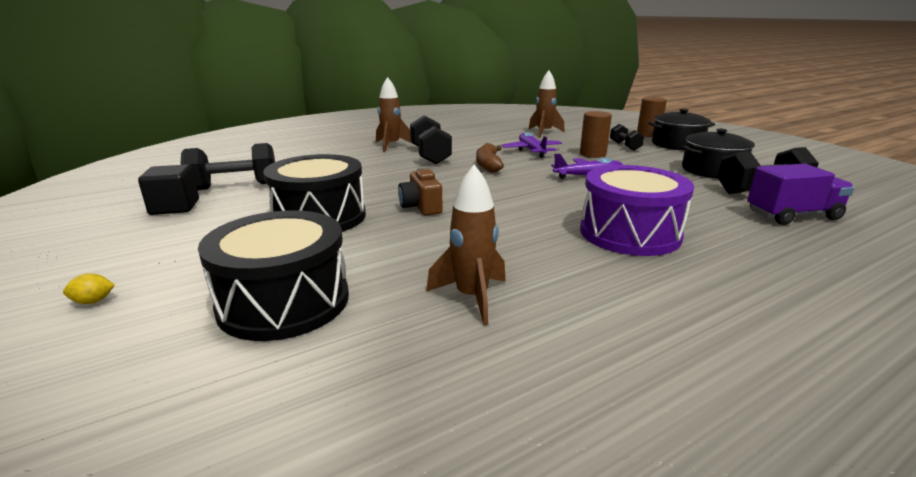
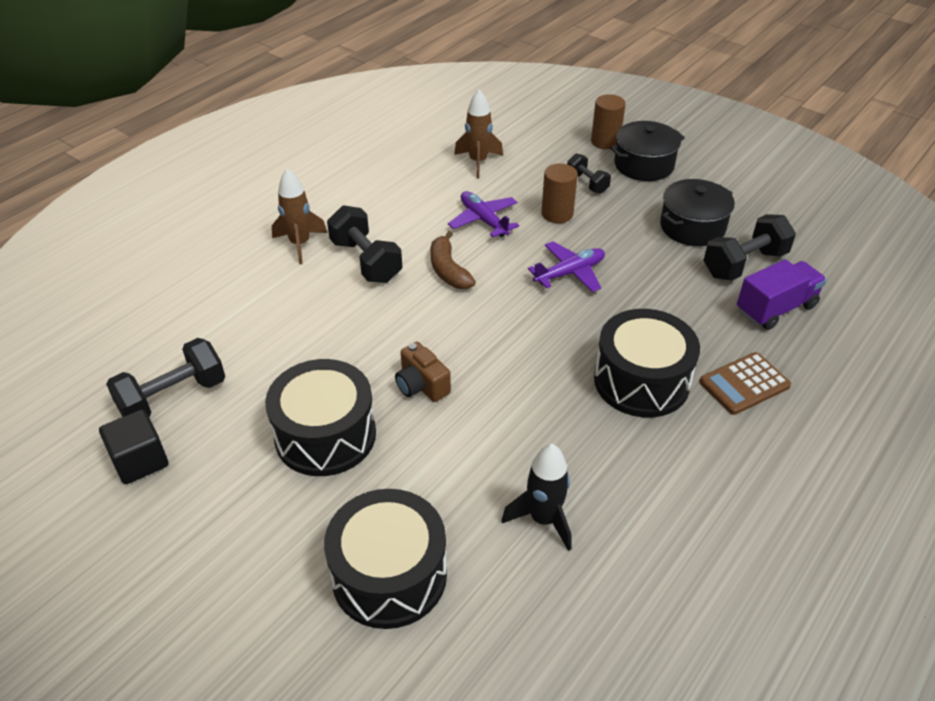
camera: 20 degrees left, 20 degrees up
yellow lemon [63,273,115,304] -> none
brown rocket [426,165,506,325] -> black rocket [502,444,571,551]
purple drum [580,165,694,256] -> black drum [594,309,700,418]
none -> brown calculator [699,352,791,415]

